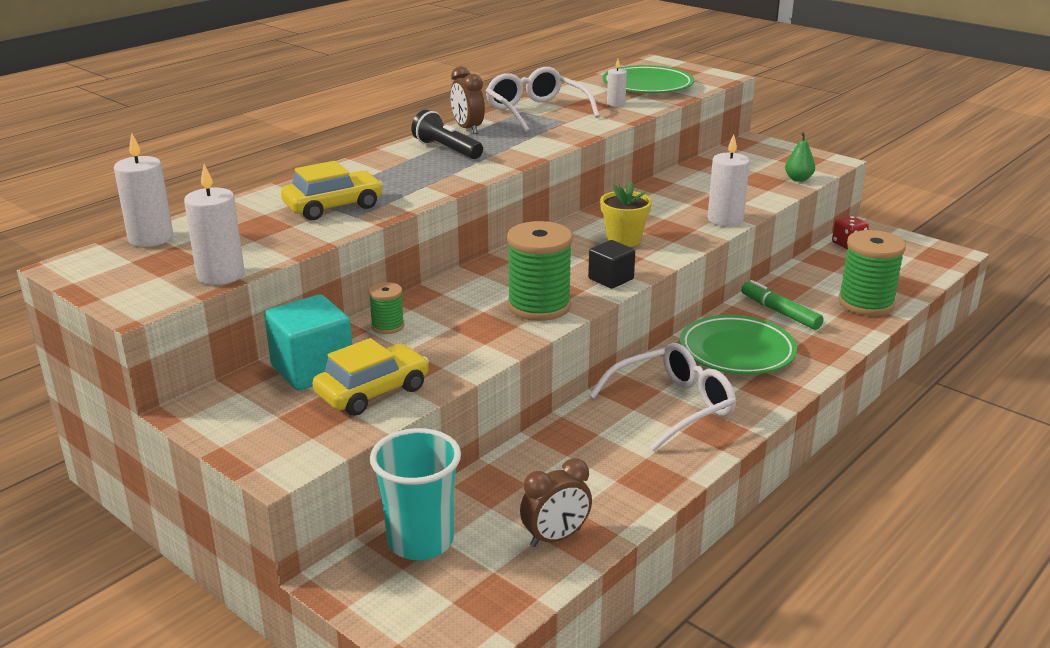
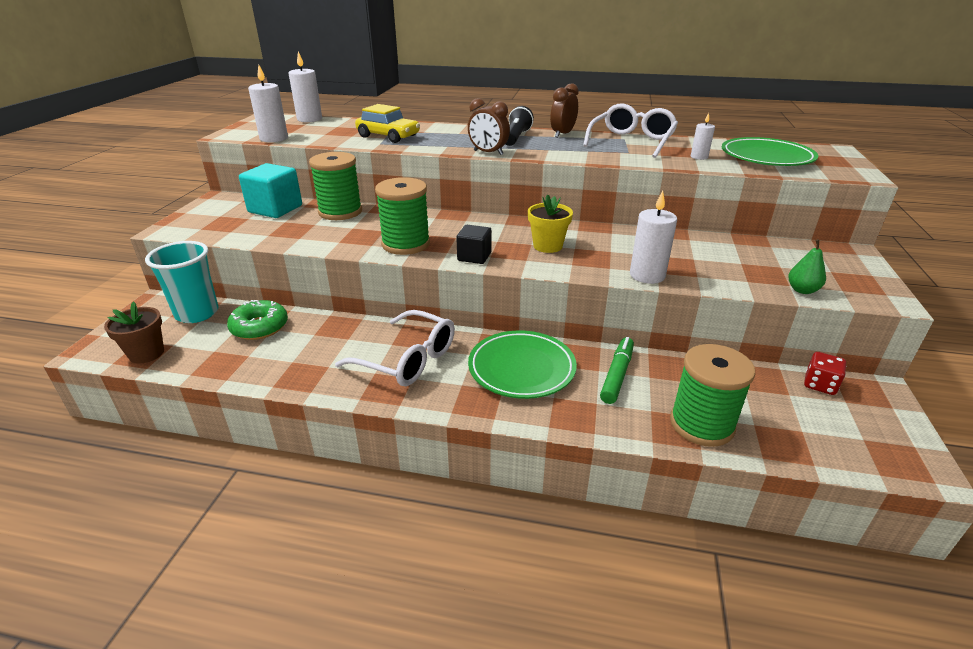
camera: 60 degrees right, 5 degrees up
yellow car [313,338,429,416] -> none
green spool [369,282,404,334] -> green spool [309,152,362,220], size x1.98
brown clock [520,458,592,547] -> brown clock moved to [468,98,510,155]
none -> brown flower pot [104,301,164,364]
none -> green donut [227,300,288,340]

